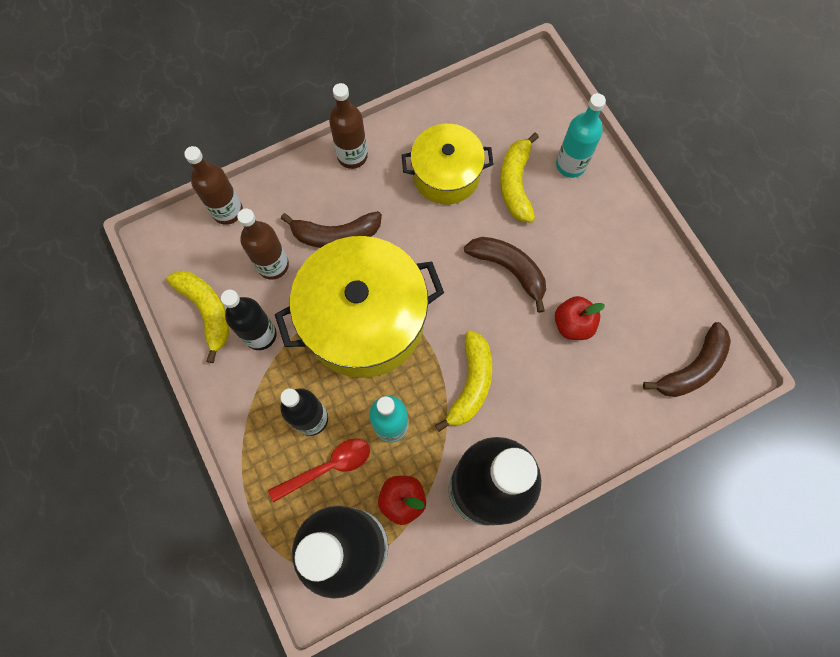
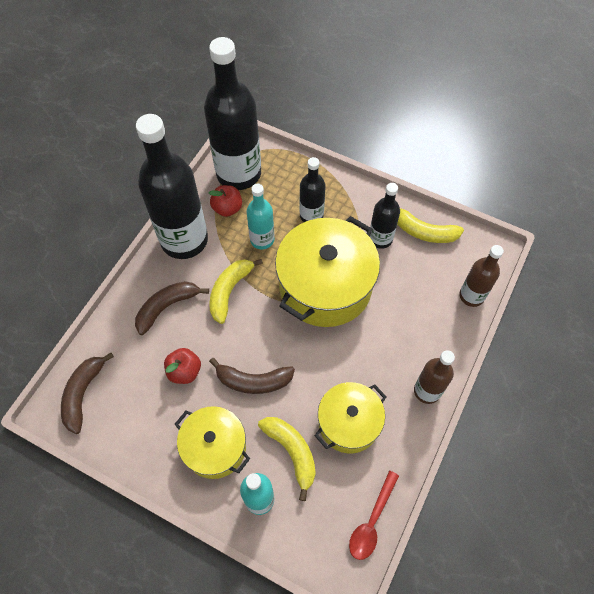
camera: 145 degrees right, 10 degrees down
brown bottle [237,208,289,280] -> none
red spoon [268,439,370,503] -> red spoon moved to [349,471,399,560]
brown banana [281,211,382,248] -> brown banana moved to [135,281,209,335]
yellow banana [435,330,492,432] -> yellow banana turned 45 degrees clockwise [209,259,263,324]
none -> yellow pot [175,406,250,479]

